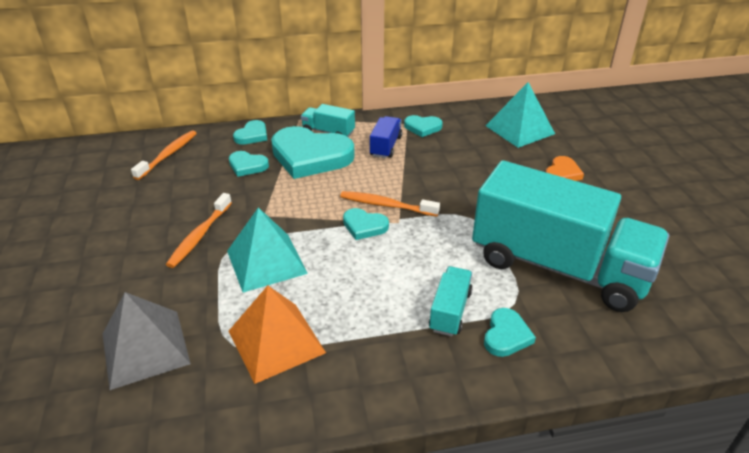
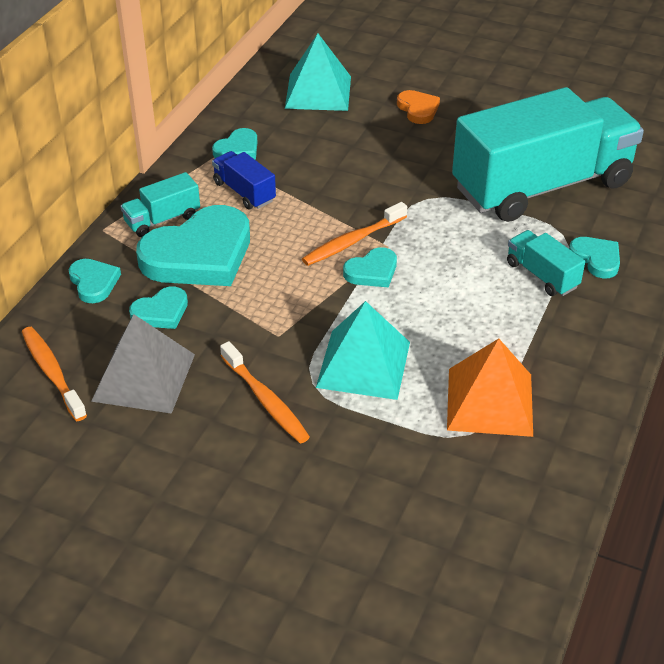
camera: 55 degrees left, 5 degrees up
grey pyramid [102,292,191,390] -> grey pyramid moved to [91,314,195,414]

